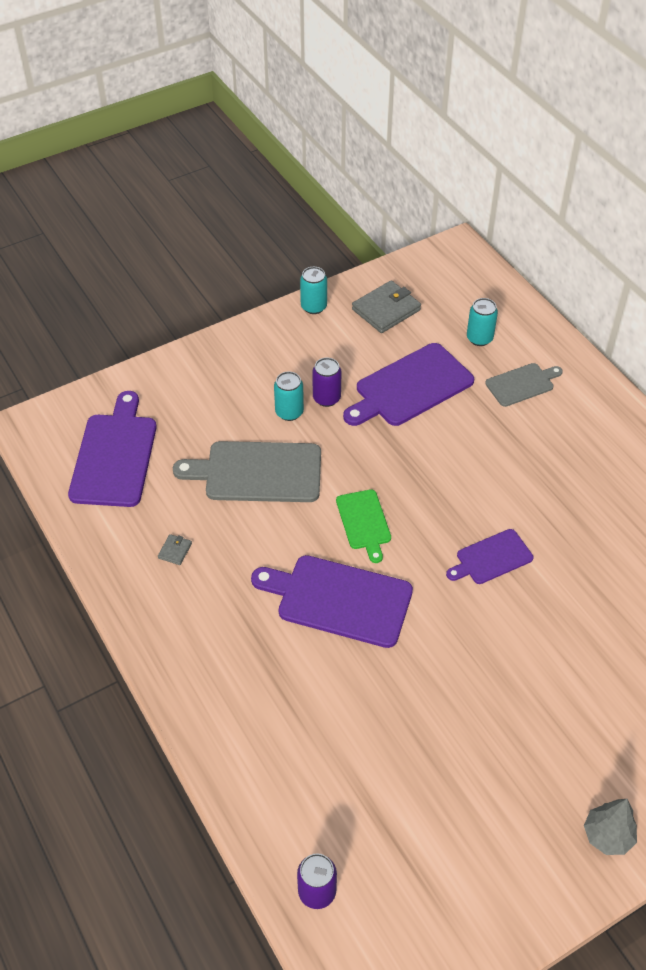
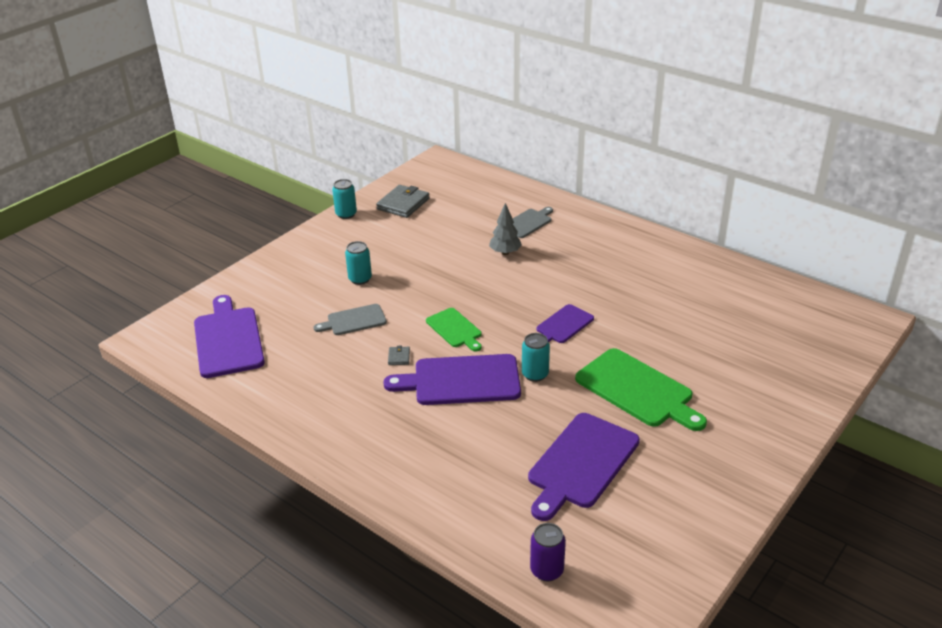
camera: 20 degrees left, 15 degrees down
grey wallet [158,534,192,565] -> grey wallet moved to [388,346,410,365]
grey cutting board [173,441,321,502] -> grey cutting board [314,304,387,335], size x0.57
purple can [312,358,341,407] -> none
purple cutting board [343,343,474,426] -> purple cutting board moved to [528,413,640,521]
turquoise can [467,298,498,346] -> turquoise can moved to [522,333,550,382]
grey tree [584,799,637,855] -> grey tree moved to [489,203,522,255]
none -> green cutting board [575,348,707,431]

